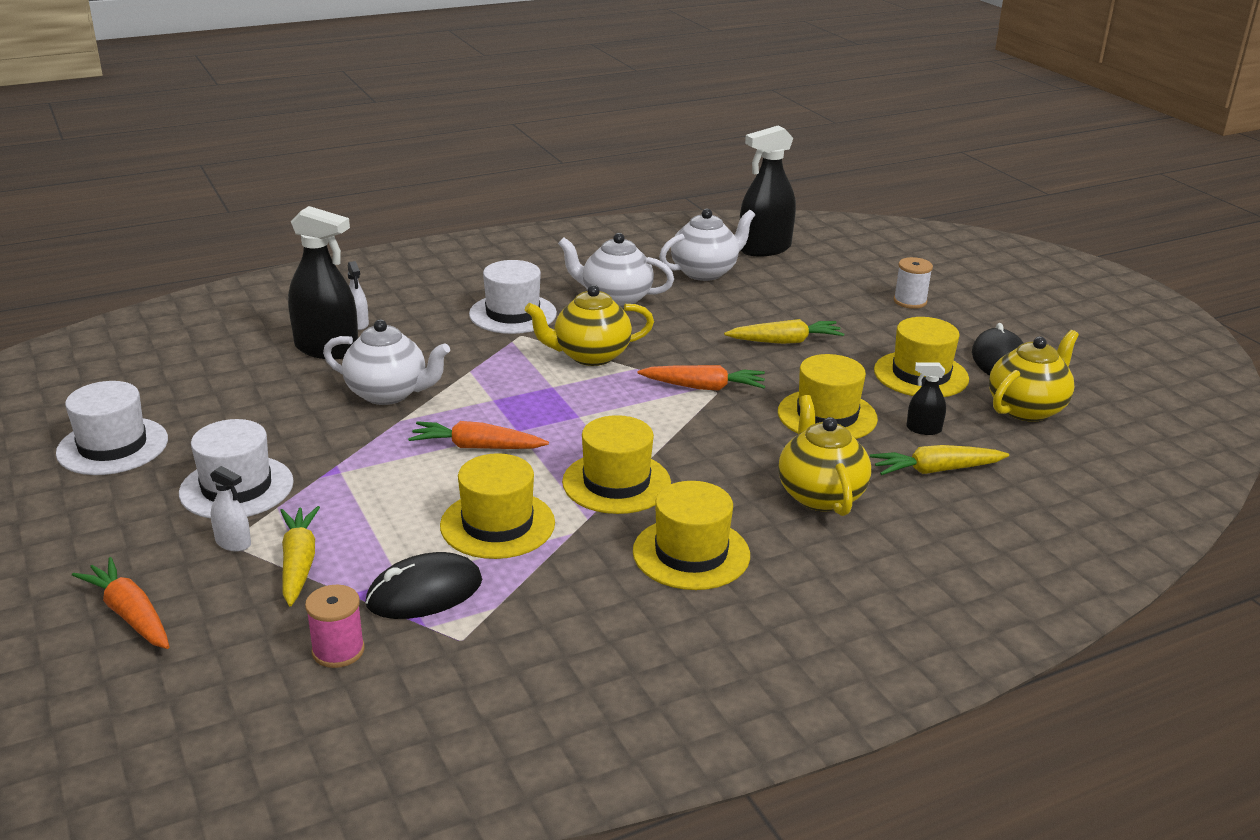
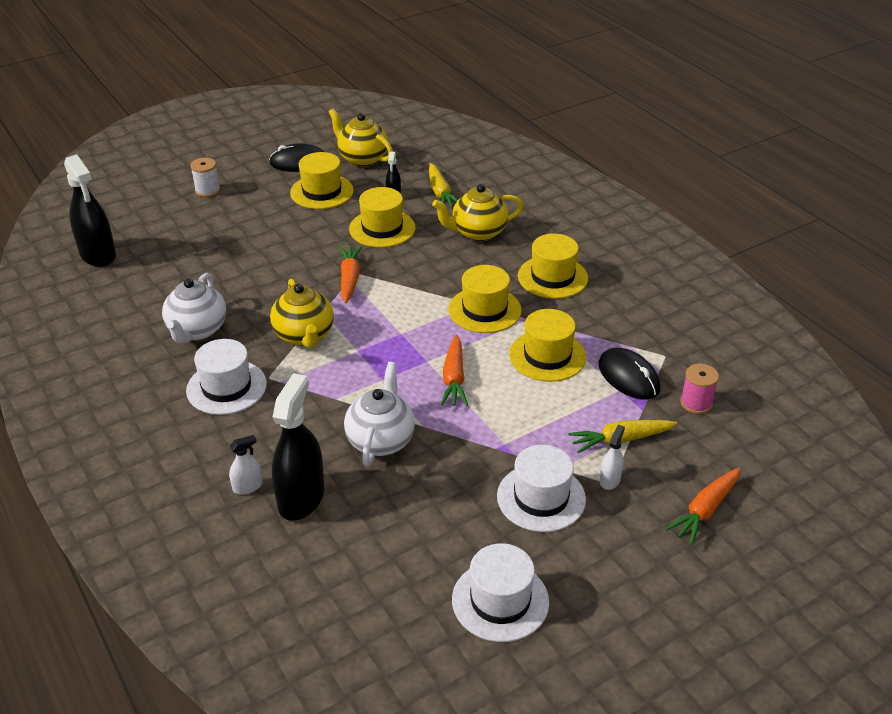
camera: 95 degrees left, 10 degrees up
white teapot [659,209,755,281] -> none
yellow carrot [724,319,844,344] -> none

